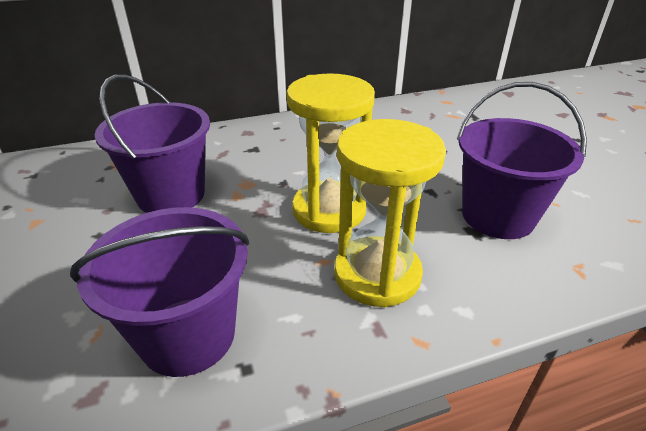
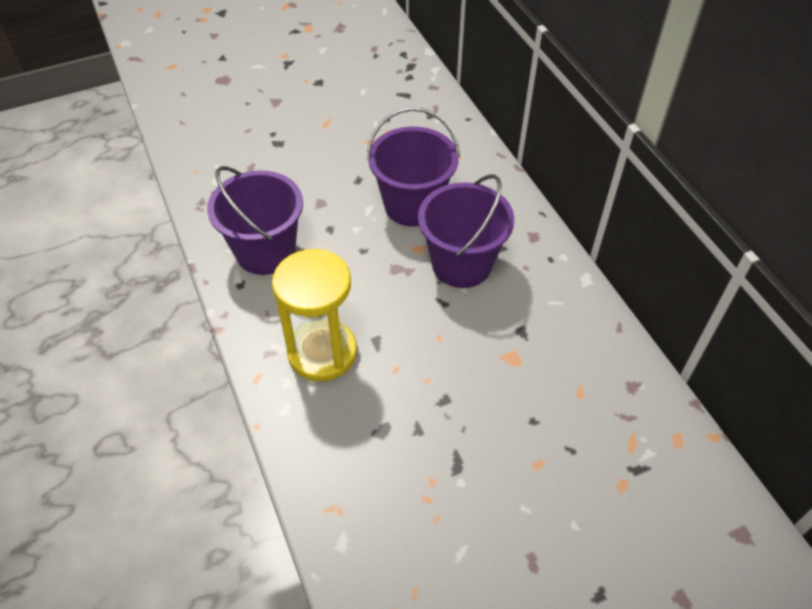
camera: 85 degrees right, 15 degrees up
yellow hourglass [286,73,375,233] -> none
purple bucket [457,82,587,239] -> purple bucket moved to [418,174,514,288]

